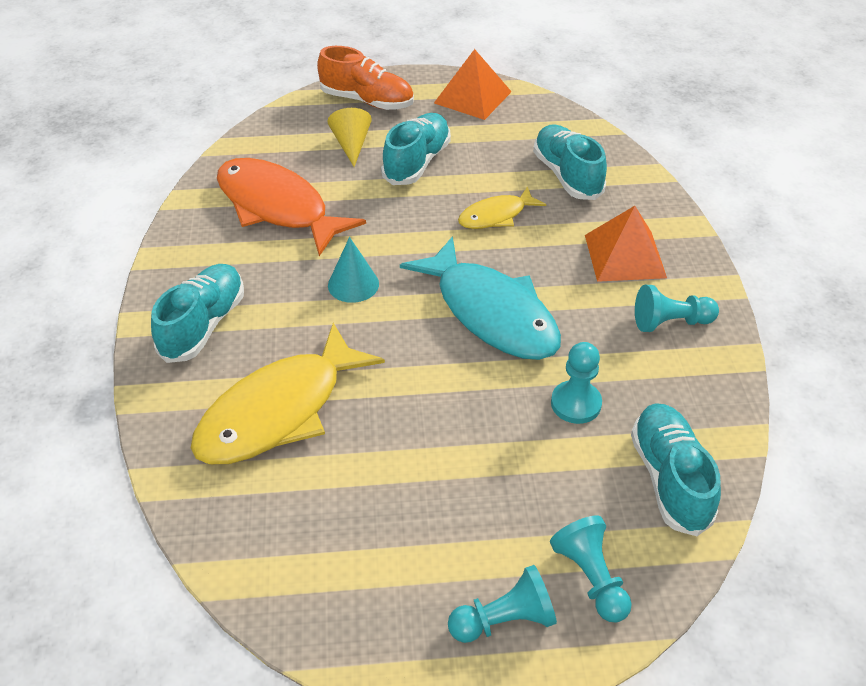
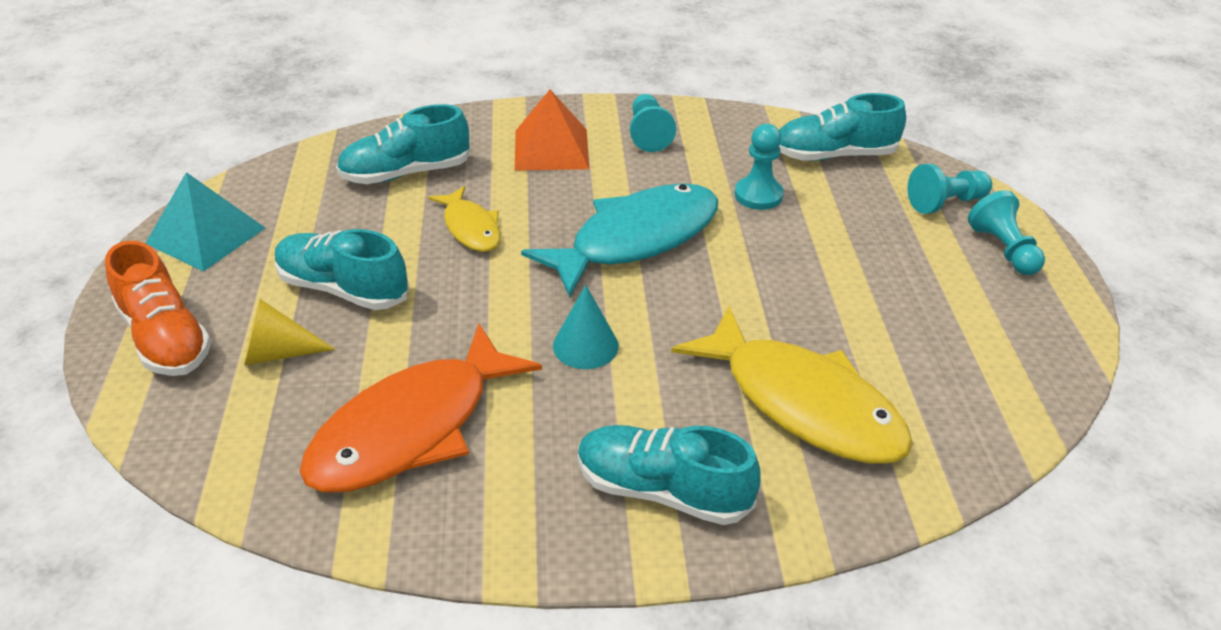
camera: 90 degrees left, 5 degrees down
orange shoe [317,46,414,110] -> orange shoe turned 120 degrees clockwise [105,241,211,376]
orange pyramid [434,49,512,120] -> turquoise pyramid [145,172,265,272]

